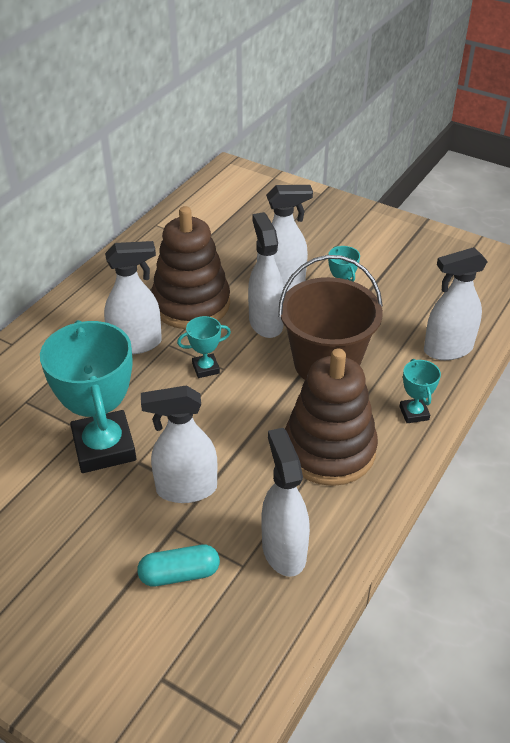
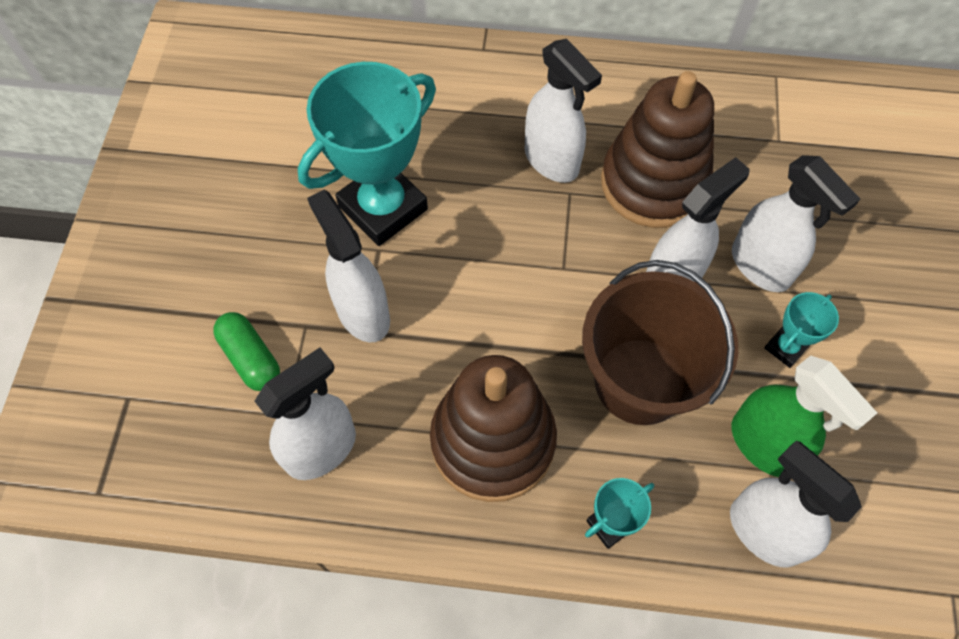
camera: 65 degrees right, 20 degrees up
turquoise capsule [137,545,220,587] -> green capsule [213,312,280,391]
turquoise trophy [177,316,231,378] -> none
none -> green spray bottle [731,355,877,477]

